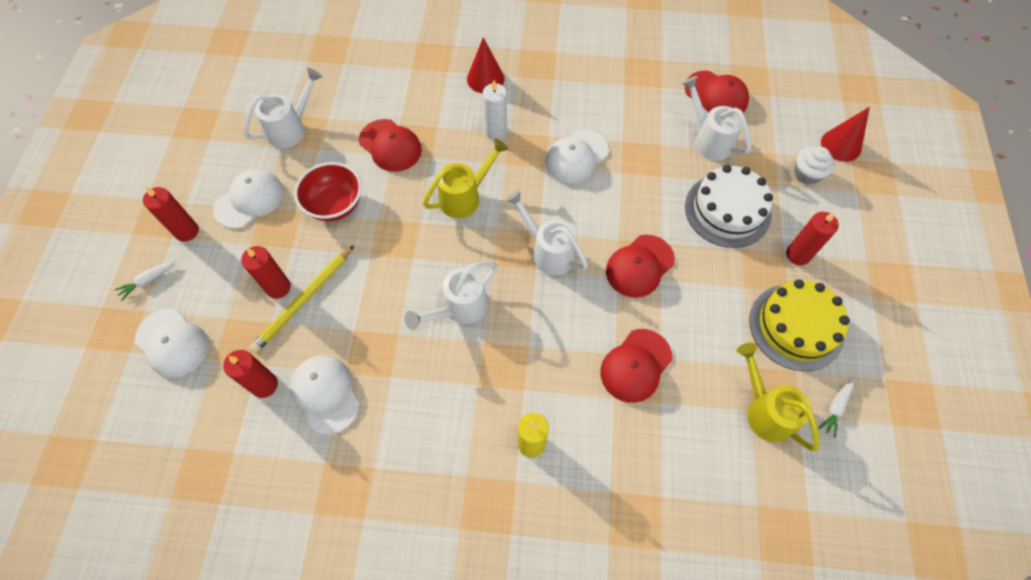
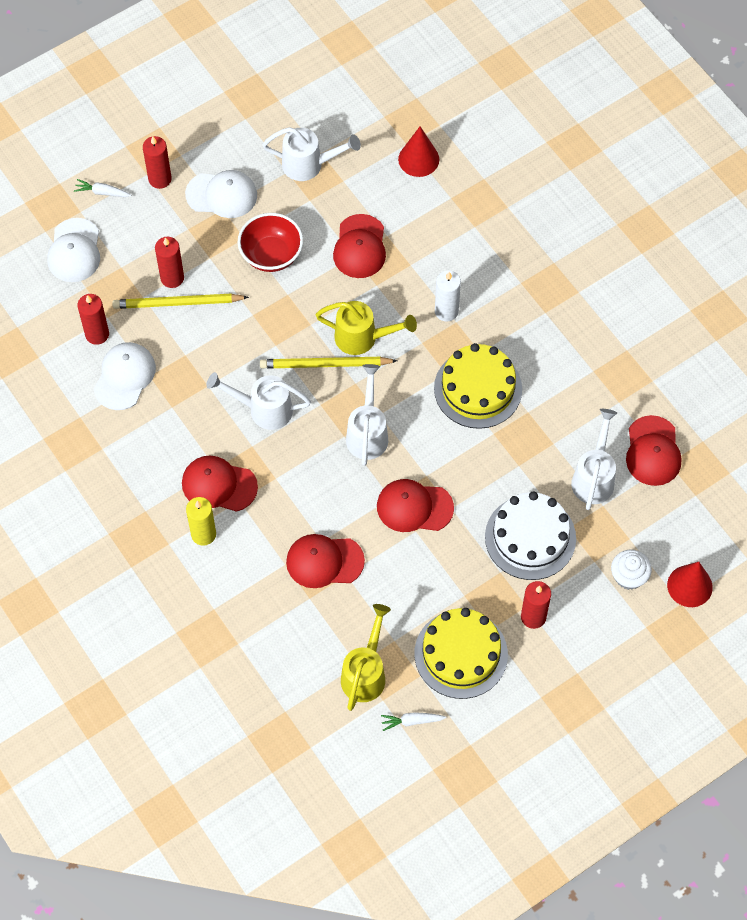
camera: 50 degrees right, 0 degrees up
red cone [467,37,504,93] -> red cone moved to [398,127,439,177]
white cap [545,130,609,184] -> yellow cake [434,343,522,429]
none -> red cap [182,455,258,512]
none -> yellow pencil [260,357,397,369]

